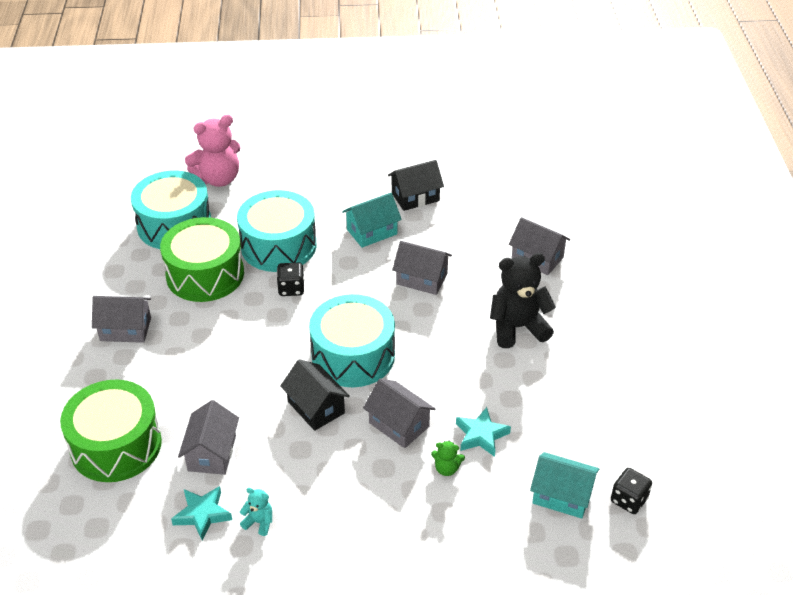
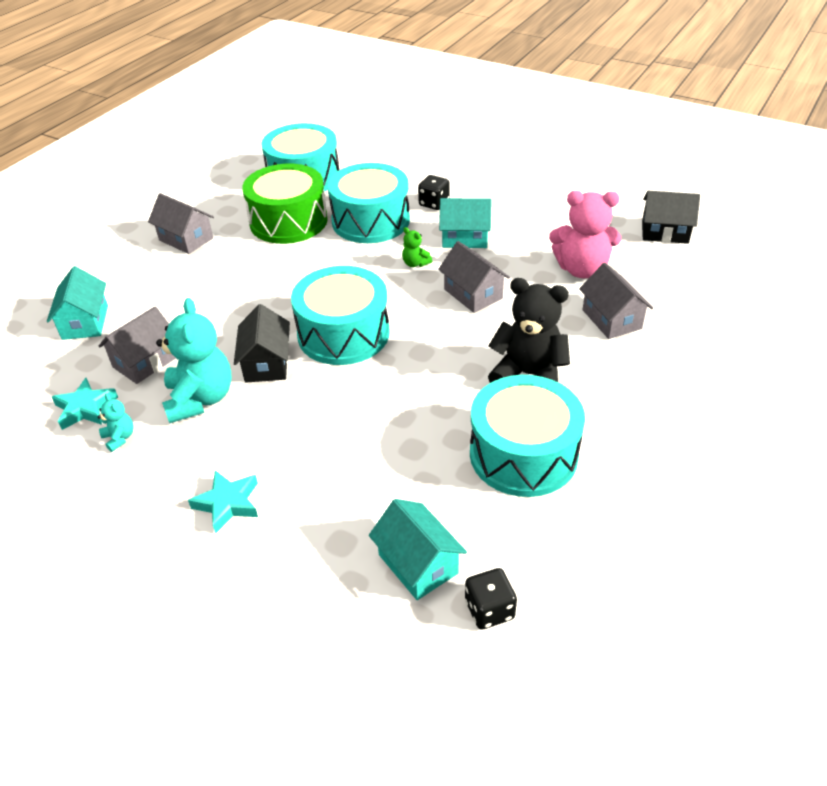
camera: 35 degrees right, 0 degrees up
green drum [60,380,162,482] -> turquoise house [47,266,108,340]
pink teddy bear [185,114,241,187] -> pink teddy bear moved to [549,191,621,278]
black dice [277,263,304,296] -> black dice moved to [418,175,450,210]
grey house [363,379,435,448] -> none
black house [388,160,444,211] -> black house moved to [642,191,700,244]
green teddy bear [431,441,465,476] -> green teddy bear moved to [402,227,432,267]
turquoise star [456,407,511,457] -> turquoise star moved to [188,470,258,533]
none -> turquoise teddy bear [156,298,232,423]
none -> turquoise drum [470,375,585,497]

